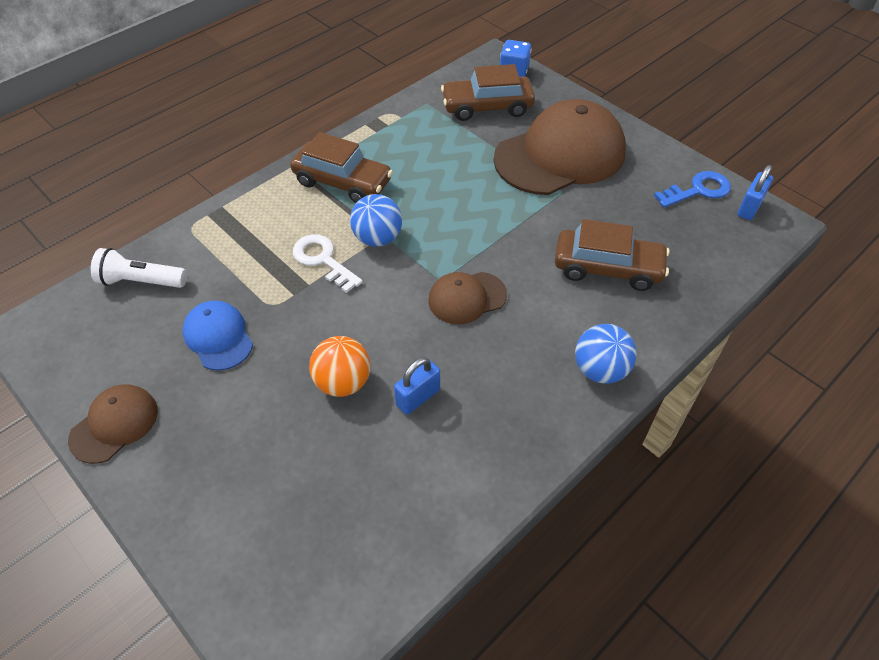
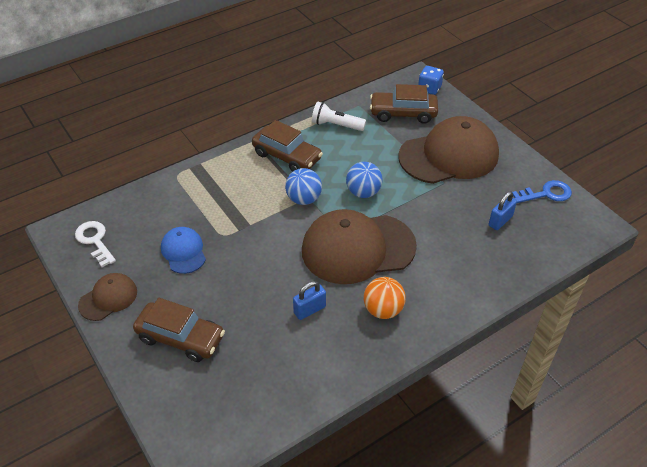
camera: 10 degrees right, 5 degrees down
white flashlight [91,248,187,288] -> white flashlight moved to [312,101,366,131]
white key [293,234,363,293] -> white key moved to [75,221,116,267]
orange ball [309,336,370,397] -> orange ball moved to [364,277,406,319]
brown cap [428,272,507,324] -> brown cap [302,209,417,284], size x2.03
brown car [555,219,670,291] -> brown car moved to [133,298,225,362]
blue ball [575,324,637,384] -> blue ball moved to [346,162,383,198]
blue padlock [737,165,773,220] -> blue padlock moved to [489,191,517,230]

